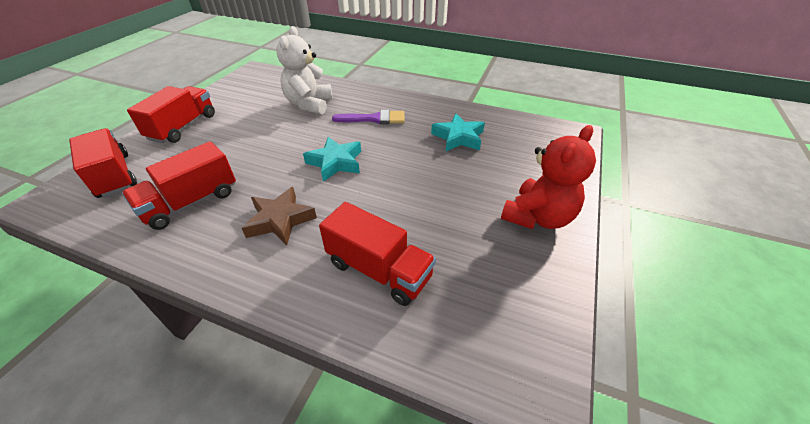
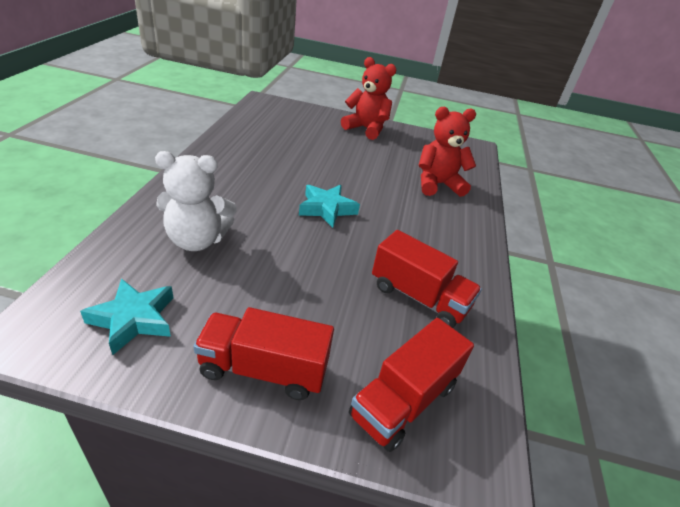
camera: 105 degrees left, 5 degrees down
brown star [242,187,317,245] -> none
red truck [319,202,436,306] -> red teddy bear [419,107,476,197]
purple brush [332,110,405,124] -> none
turquoise star [431,113,485,151] -> turquoise star moved to [80,278,173,355]

